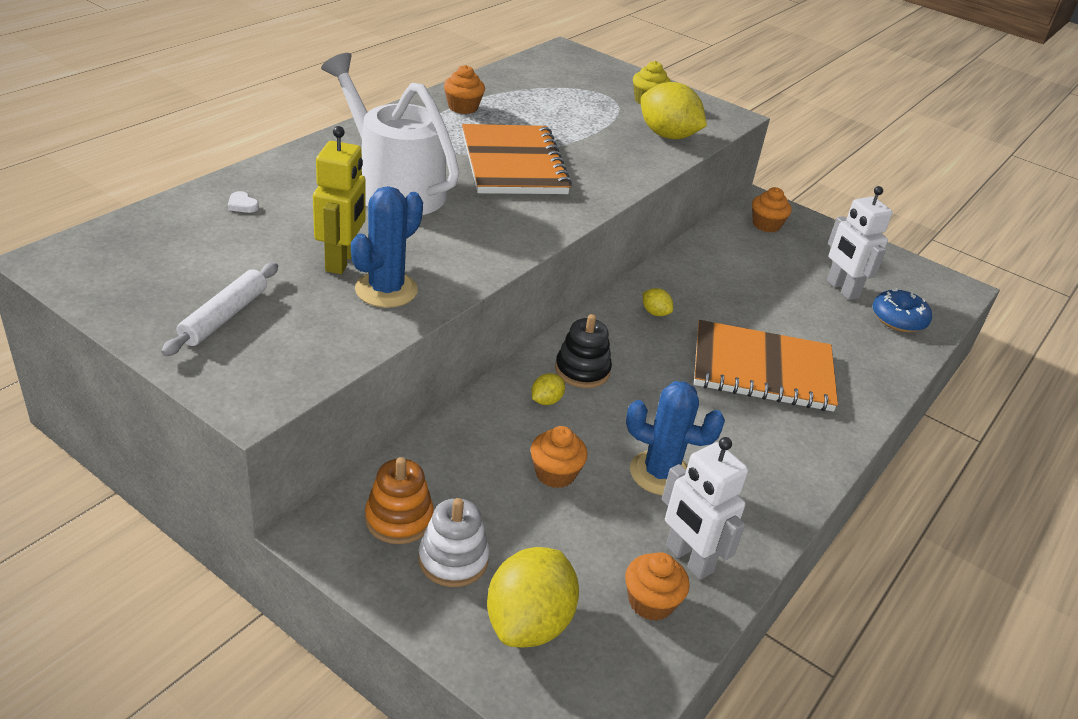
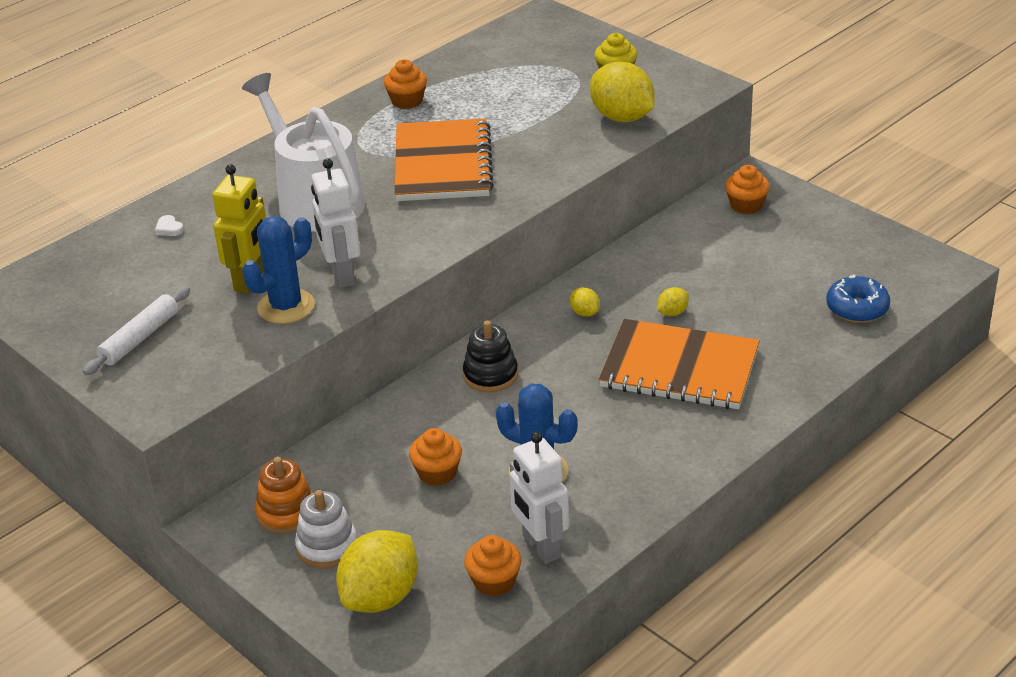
camera: 15 degrees right, 0 degrees up
yellow lemon [531,373,565,405] -> yellow lemon moved to [657,287,689,316]
white robot [827,186,893,300] -> white robot moved to [311,158,360,288]

